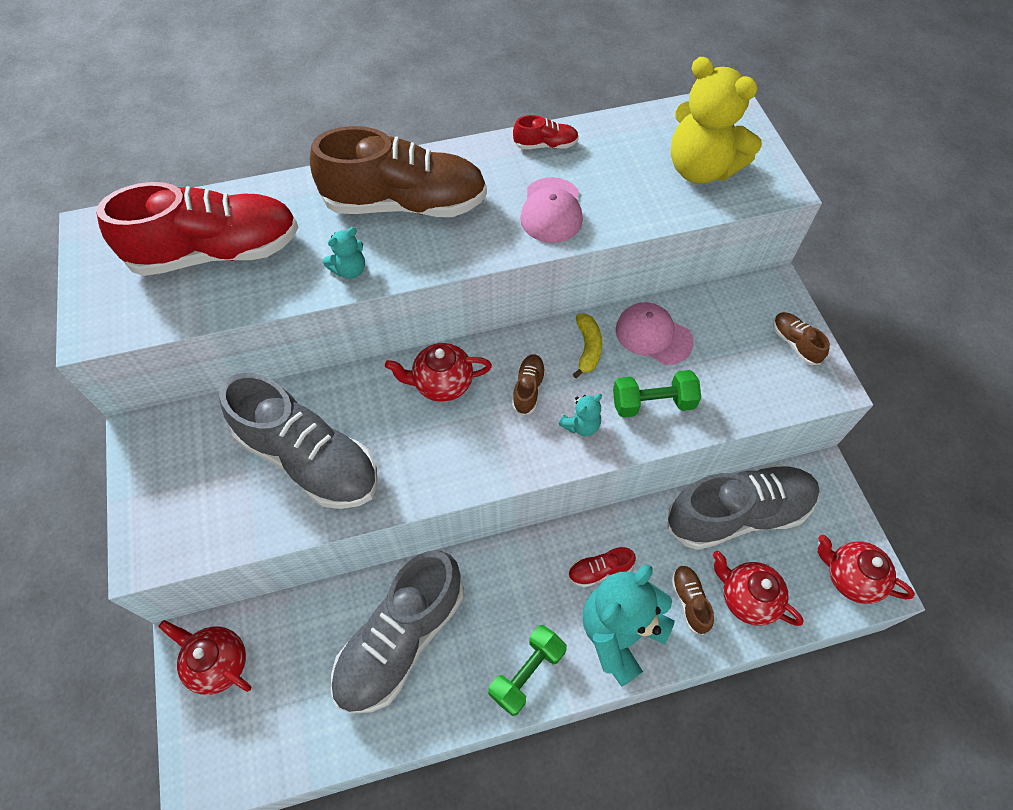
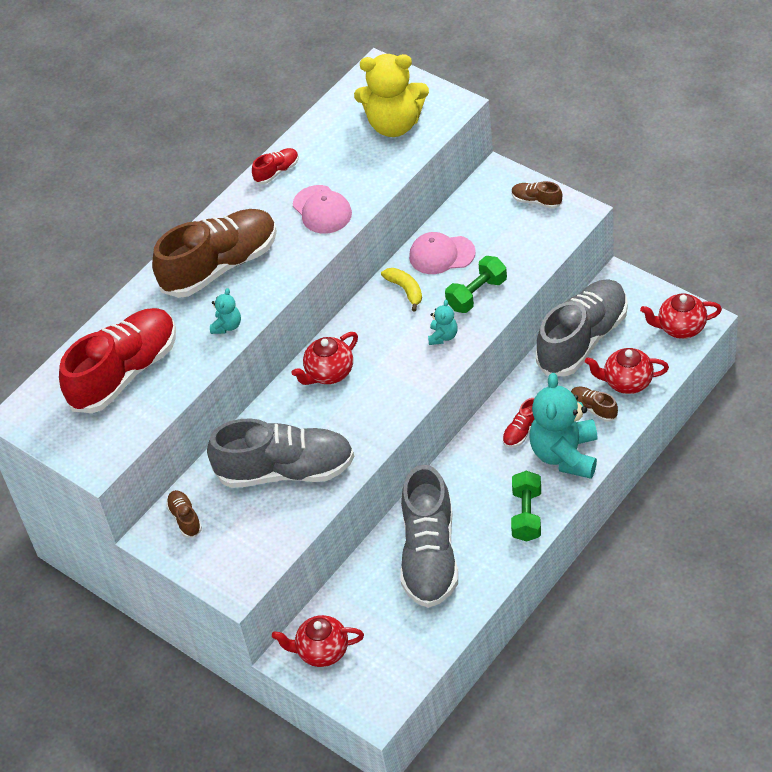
camera: 30 degrees left, 10 degrees down
brown shoe [512,354,546,416] -> brown shoe moved to [166,490,202,538]

